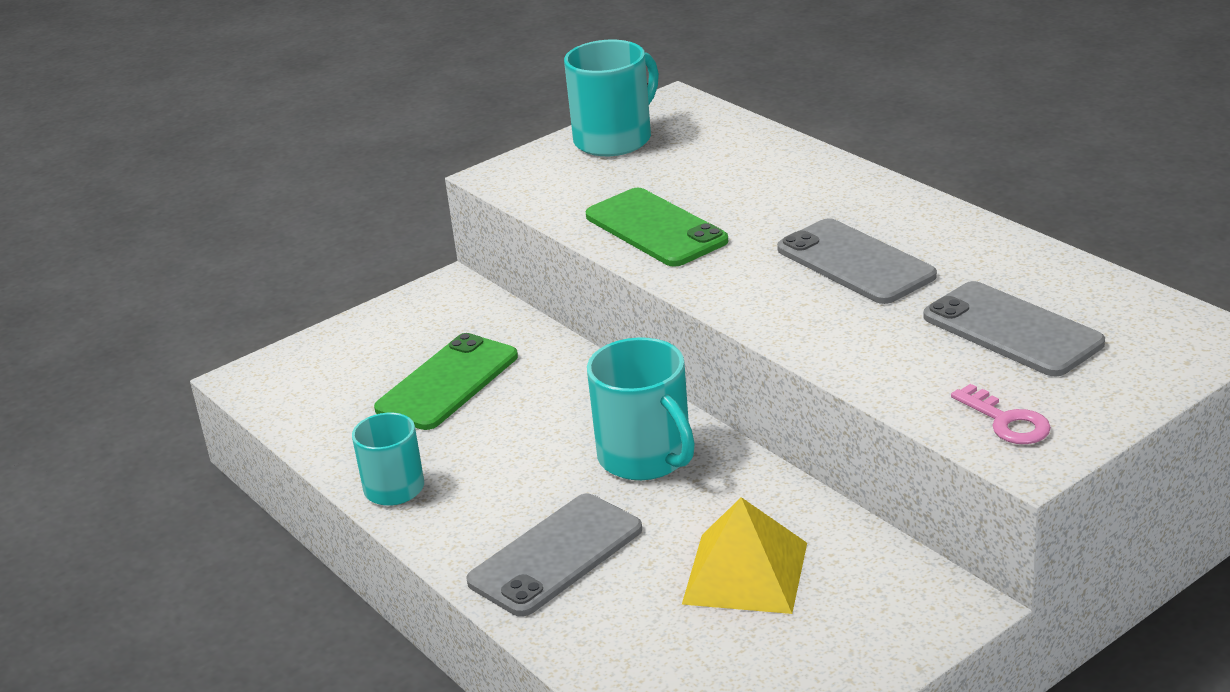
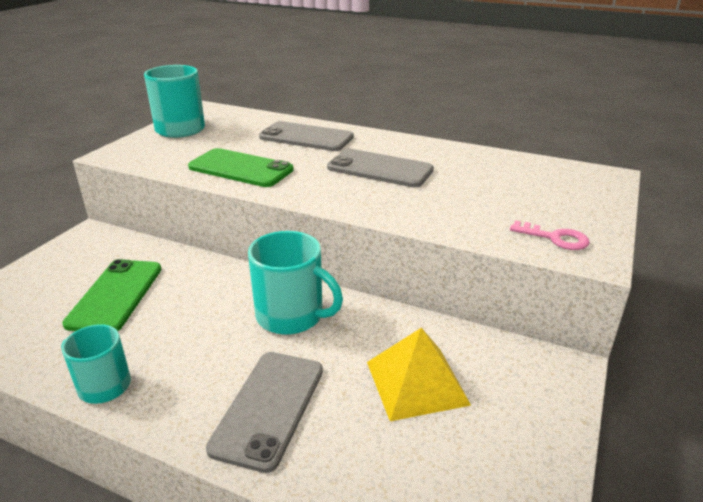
camera: 30 degrees left, 0 degrees up
grey phone [923,281,1105,377] -> grey phone moved to [259,121,354,151]

